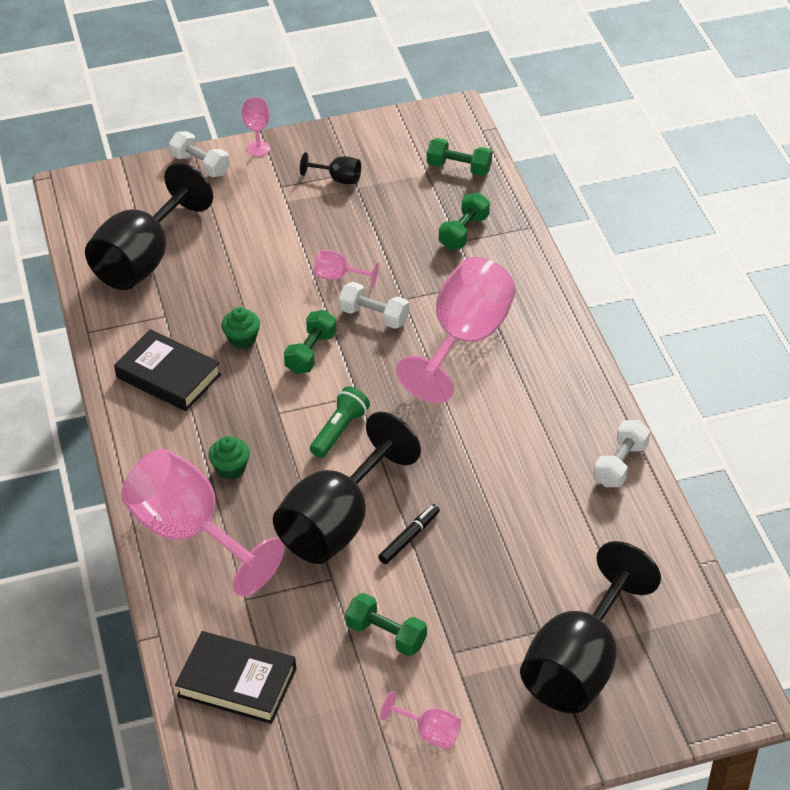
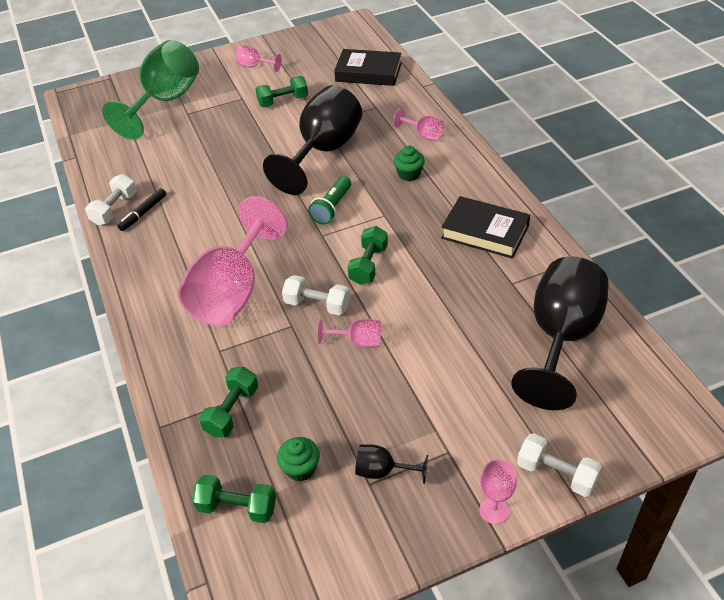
camera: 175 degrees right, 0 degrees up
pink goblet [121,449,284,597] -> pink goblet [393,108,444,141], size x0.43
green cupcake [222,307,260,349] -> green cupcake moved to [277,437,320,481]
green dumbbell [345,593,427,656] -> green dumbbell turned 45 degrees counterclockwise [255,76,308,107]
black marker [378,504,440,564] -> black marker moved to [118,188,166,231]
black goblet [520,541,661,713] -> green goblet [103,40,199,140]

